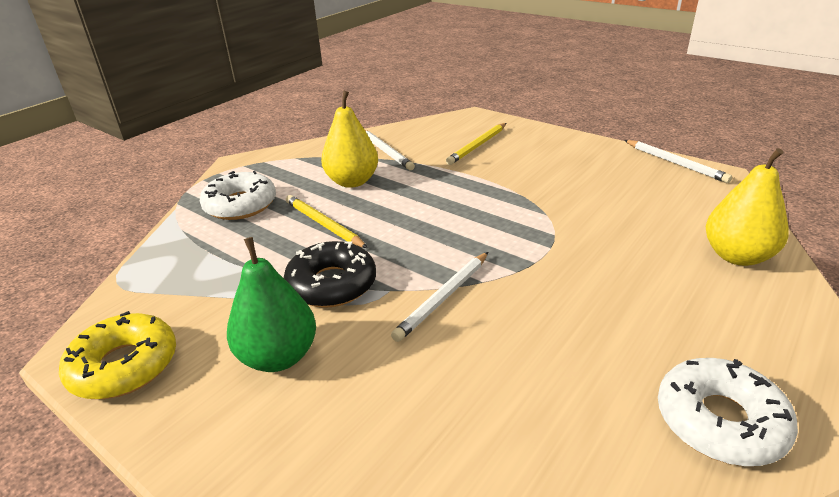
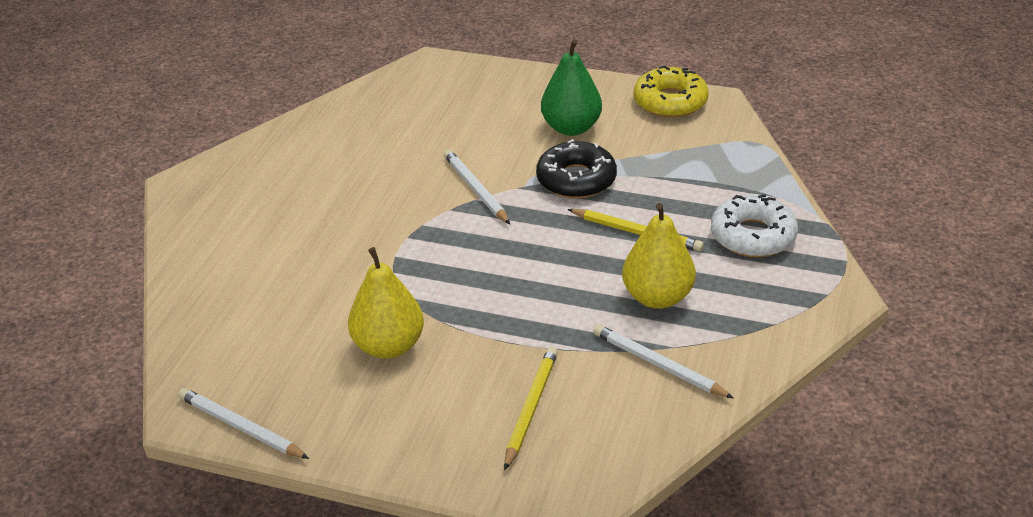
camera: 160 degrees right, 5 degrees up
white pencil [391,252,488,342] -> white pencil turned 45 degrees counterclockwise [444,150,510,224]
white donut [658,358,798,466] -> none
yellow pear [706,148,789,266] -> yellow pear moved to [348,247,424,359]

